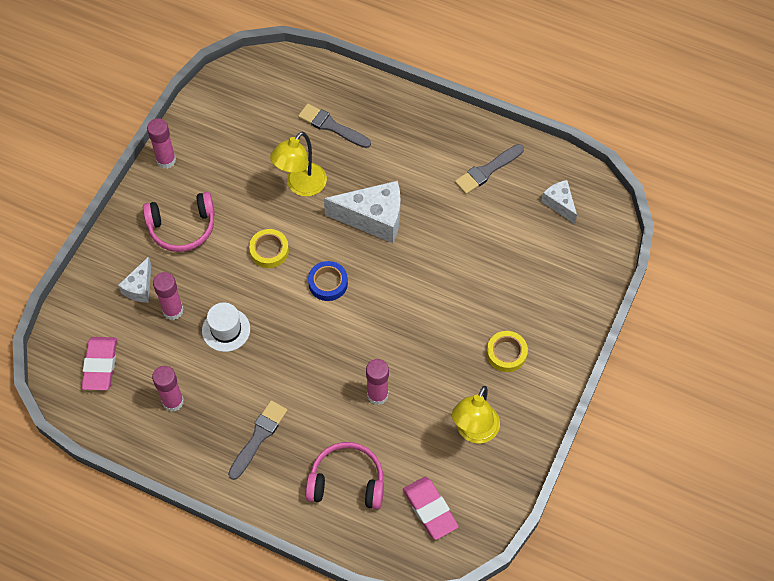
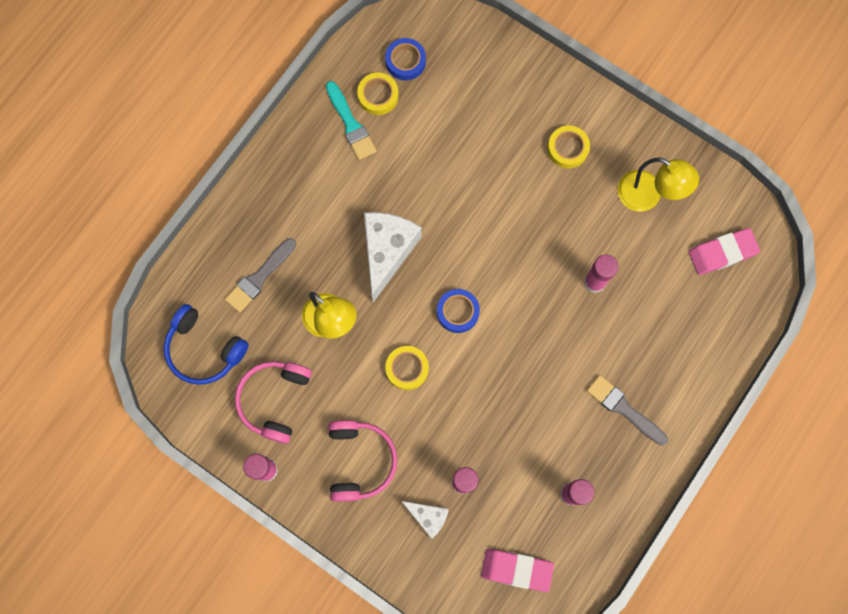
camera: 80 degrees left, 15 degrees up
white hat [202,302,250,352] -> none
pink headphones [305,442,384,509] -> pink headphones moved to [235,361,312,444]
grey brush [455,144,524,194] -> turquoise brush [326,81,377,160]
white cheese [541,180,577,224] -> blue tape [385,38,426,80]
none -> blue headphones [164,304,249,385]
none -> yellow tape [357,73,399,115]

